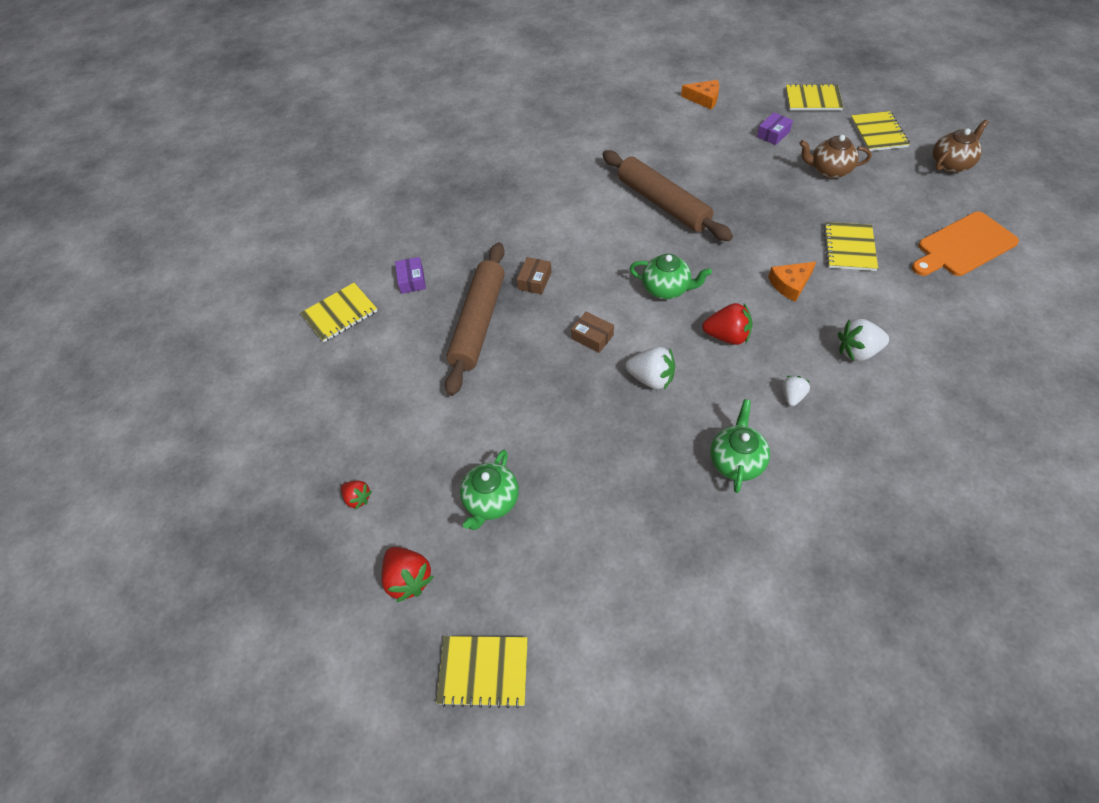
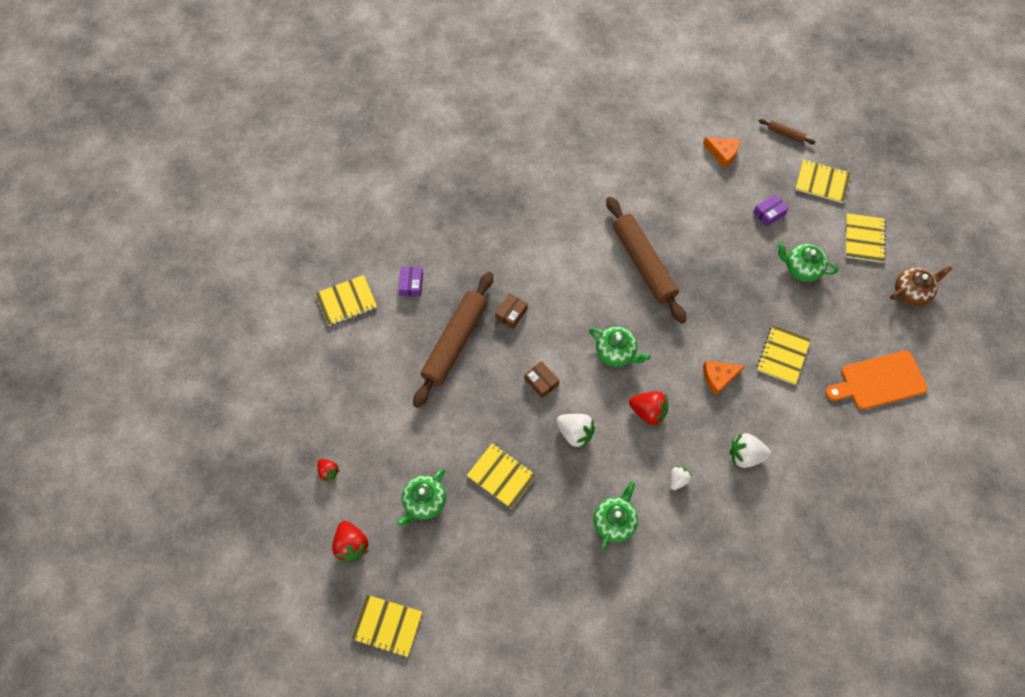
camera: 10 degrees right, 10 degrees up
brown teapot [799,135,872,179] -> green teapot [777,242,838,282]
none -> yellow notebook [467,443,537,509]
none -> brown rolling pin [759,119,816,144]

